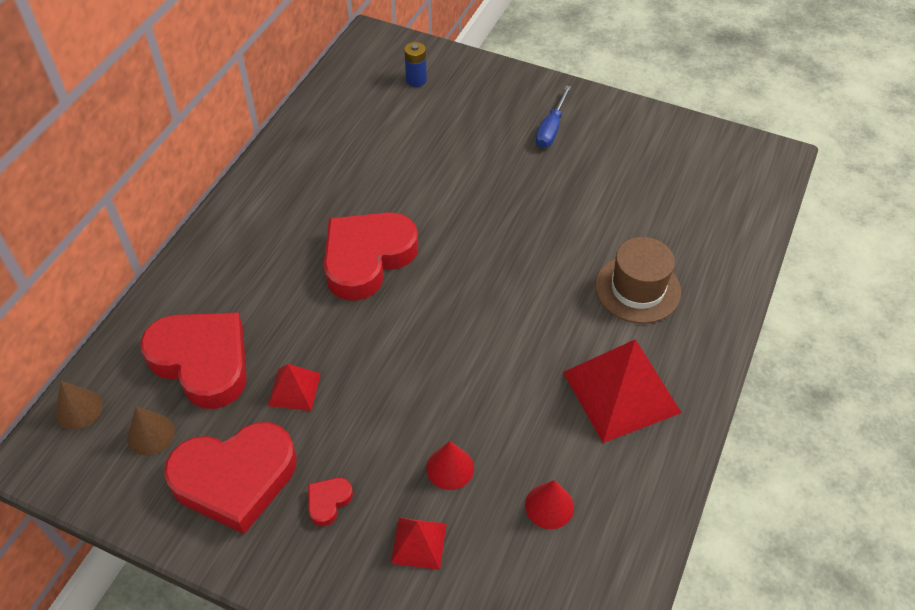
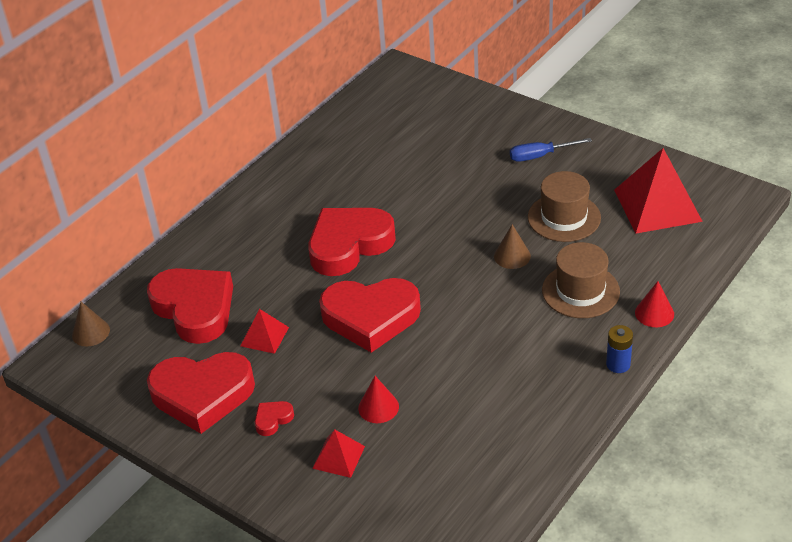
camera: 15 degrees right, 10 degrees down
brown cone [127,406,175,455] -> brown cone moved to [494,224,531,269]
blue battery [404,42,427,87] -> blue battery moved to [606,325,633,373]
red cone [525,480,574,529] -> red cone moved to [635,281,674,327]
blue screwdriver [536,85,571,148] -> blue screwdriver turned 45 degrees clockwise [510,138,592,162]
red pyramid [563,339,682,443] -> red pyramid moved to [614,148,703,234]
none -> red heart [319,278,421,353]
none -> brown hat [528,171,601,242]

